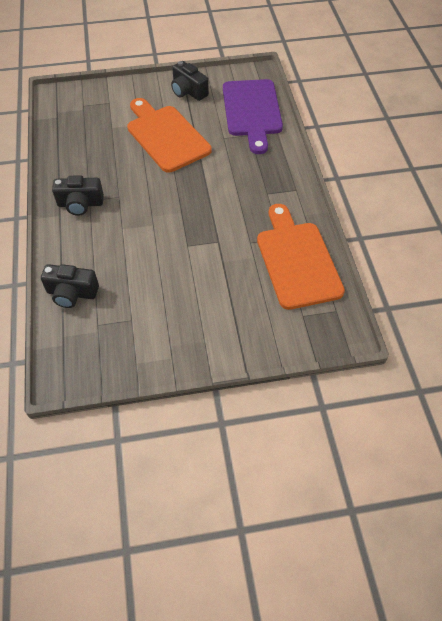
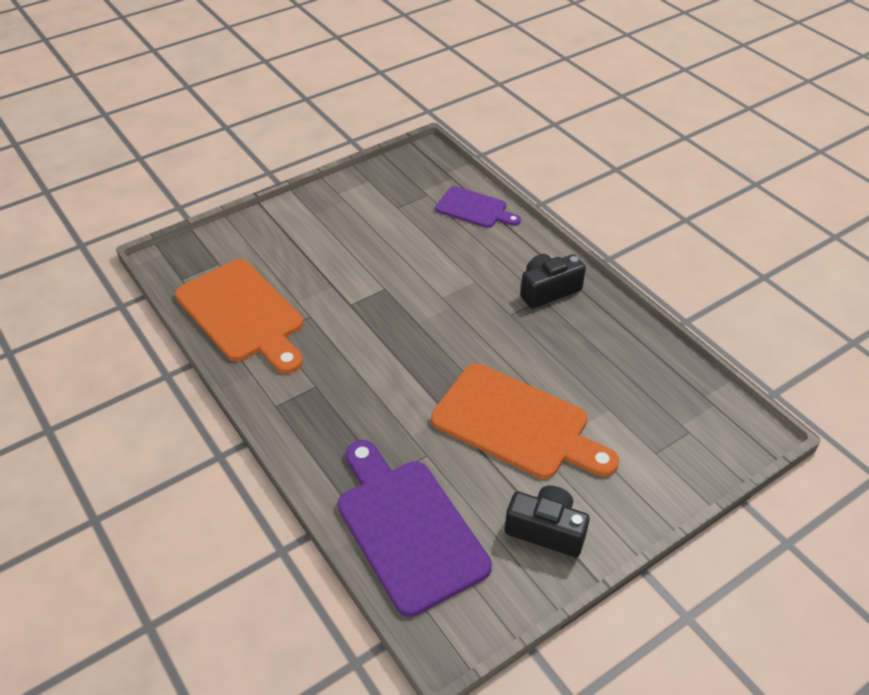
camera: 155 degrees right, 10 degrees down
black camera [41,264,99,308] -> purple cutting board [435,186,521,228]

